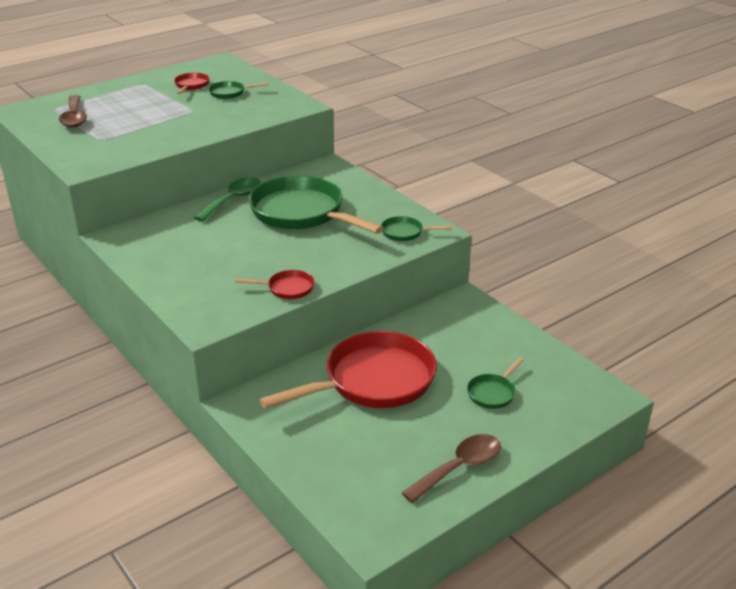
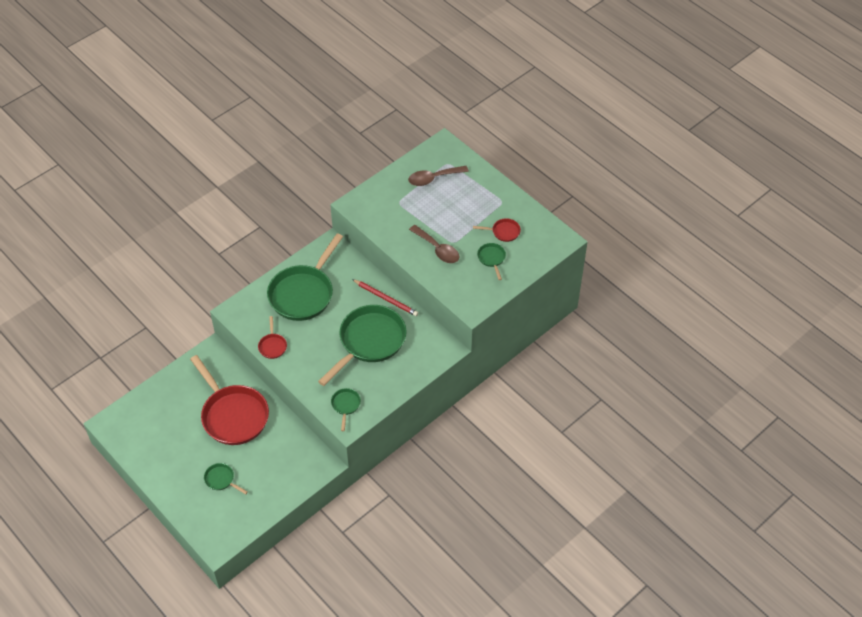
camera: 85 degrees right, 20 degrees up
green spoon [194,177,260,222] -> red pencil [352,279,418,316]
brown spoon [402,434,501,503] -> brown spoon moved to [409,225,459,263]
none -> green pan [267,233,343,321]

